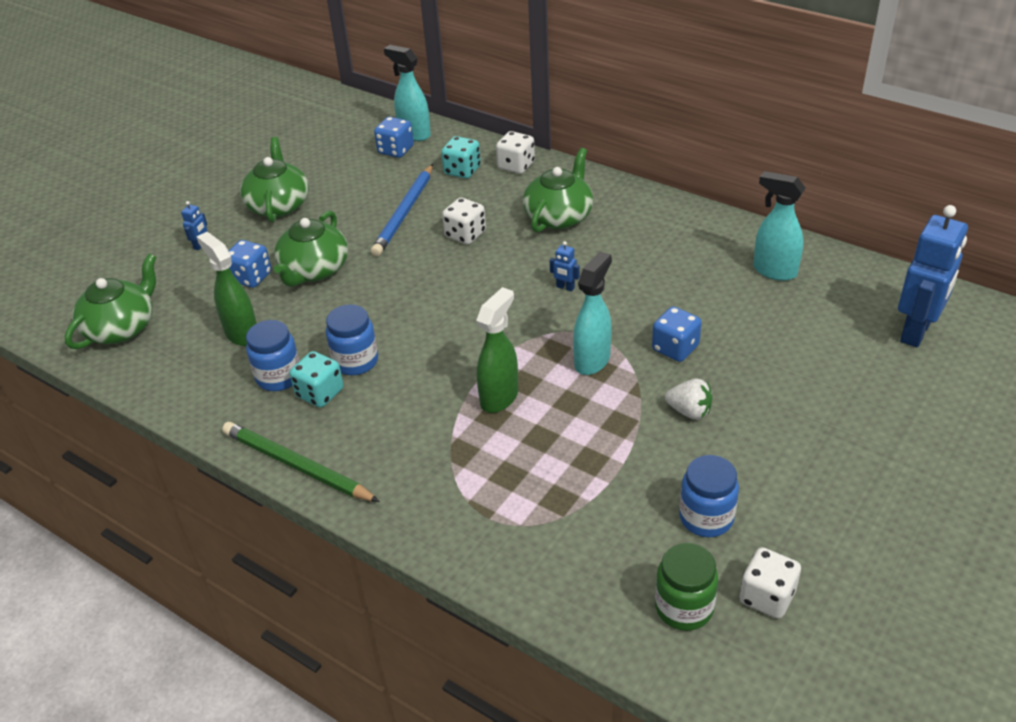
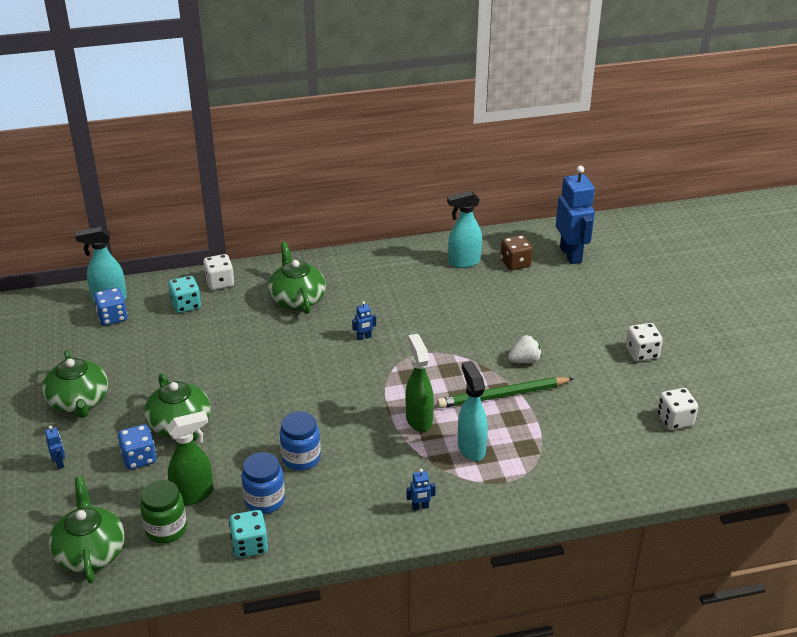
camera: 50 degrees left, 5 degrees down
green spray bottle [196,232,257,346] -> green spray bottle turned 150 degrees clockwise [166,411,214,505]
green pencil [222,422,380,502] -> green pencil moved to [437,377,574,408]
green teapot [240,137,309,222] -> green teapot turned 150 degrees counterclockwise [42,350,108,418]
turquoise dice [290,351,344,408] -> turquoise dice moved to [229,510,268,558]
blue pencil [371,164,433,256] -> none
white dice [442,197,486,245] -> white dice moved to [626,323,663,361]
turquoise spray bottle [573,251,612,375] -> turquoise spray bottle moved to [458,361,488,461]
blue dice [652,306,702,362] -> none
green jar [655,543,718,631] -> green jar moved to [140,480,187,543]
blue jar [679,455,739,537] -> none
none -> blue robot [406,469,436,510]
none -> brown dice [501,235,533,270]

